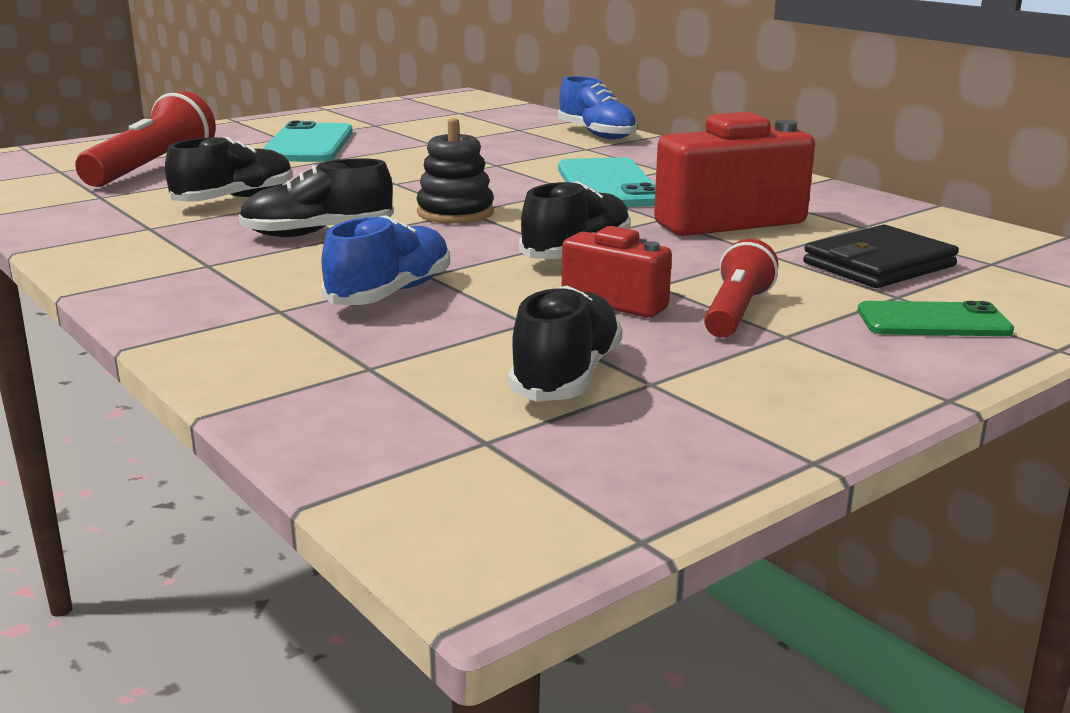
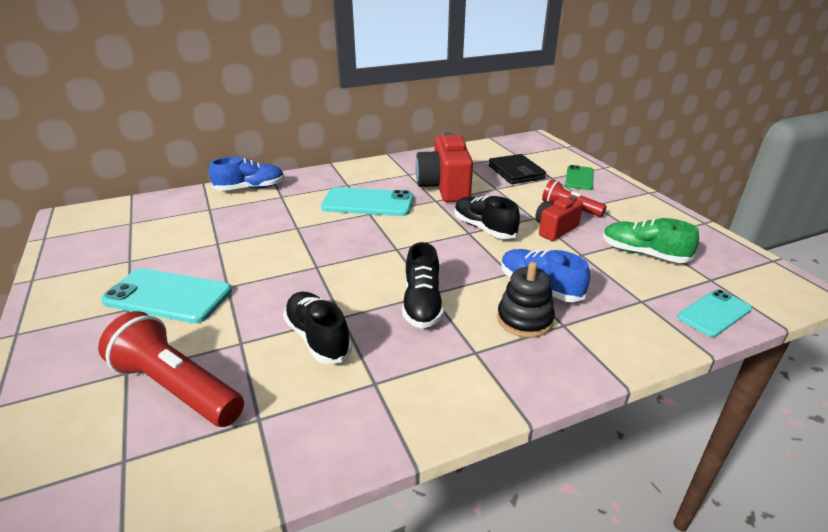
camera: 75 degrees left, 10 degrees up
black stacking toy [416,118,494,224] -> black stacking toy moved to [497,262,555,338]
black shoe [508,285,622,402] -> green shoe [603,218,699,263]
none -> turquoise phone [677,289,752,337]

